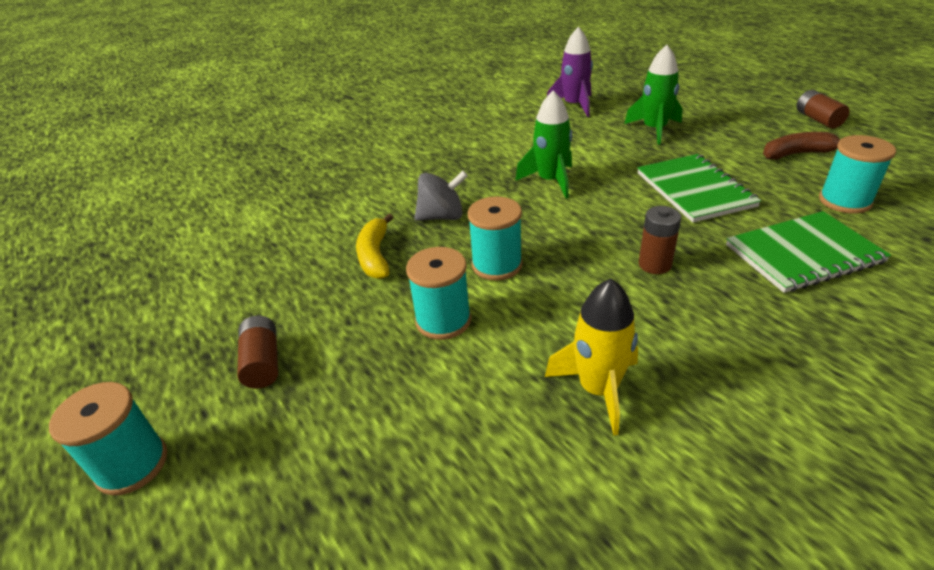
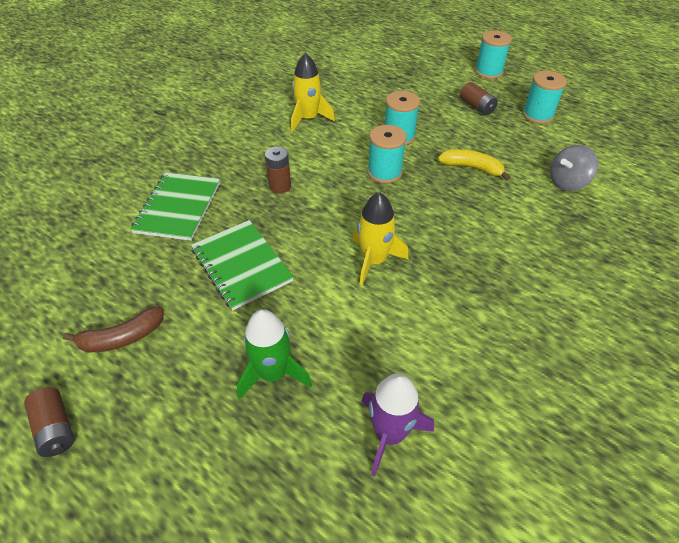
camera: 160 degrees right, 10 degrees up
yellow banana [356,214,394,279] -> yellow banana turned 45 degrees counterclockwise [438,149,511,180]
grey spinning top [414,171,468,221] -> grey spinning top moved to [550,145,598,191]
green rocket [515,90,572,199] -> yellow rocket [352,192,409,286]
green notebook [726,211,891,293] -> green notebook turned 45 degrees counterclockwise [130,172,220,241]
turquoise spool [819,135,896,214] -> turquoise spool moved to [522,71,567,124]

